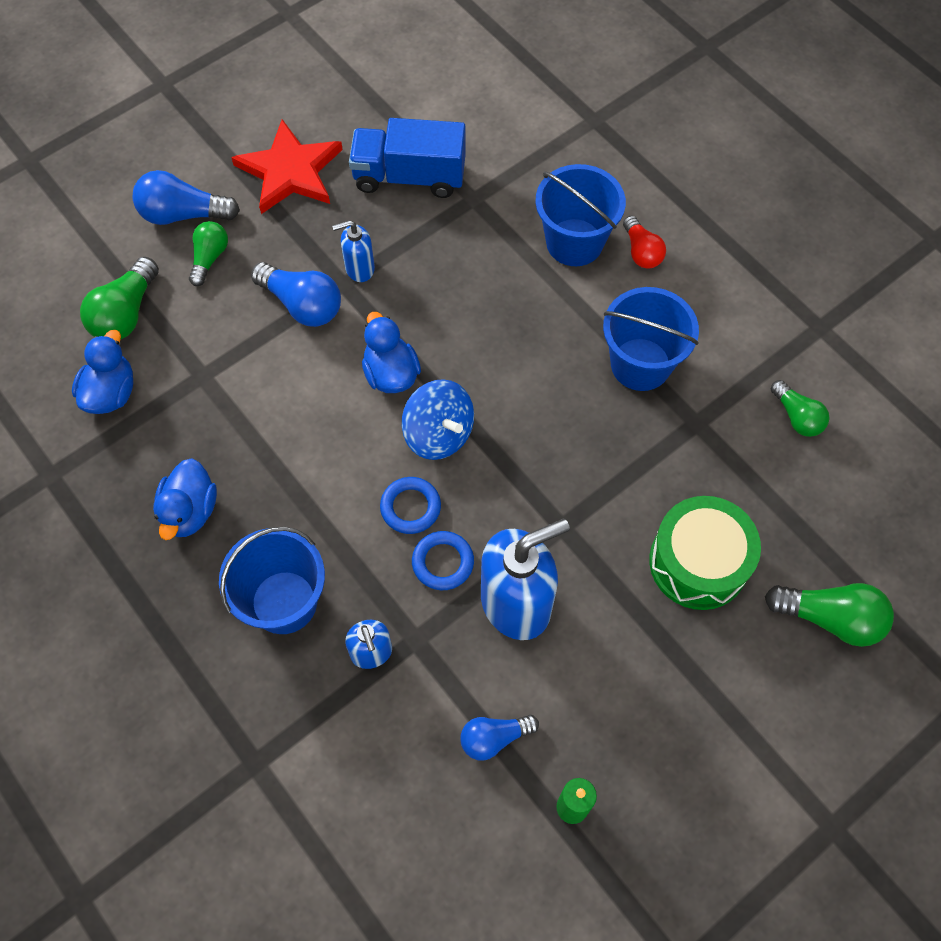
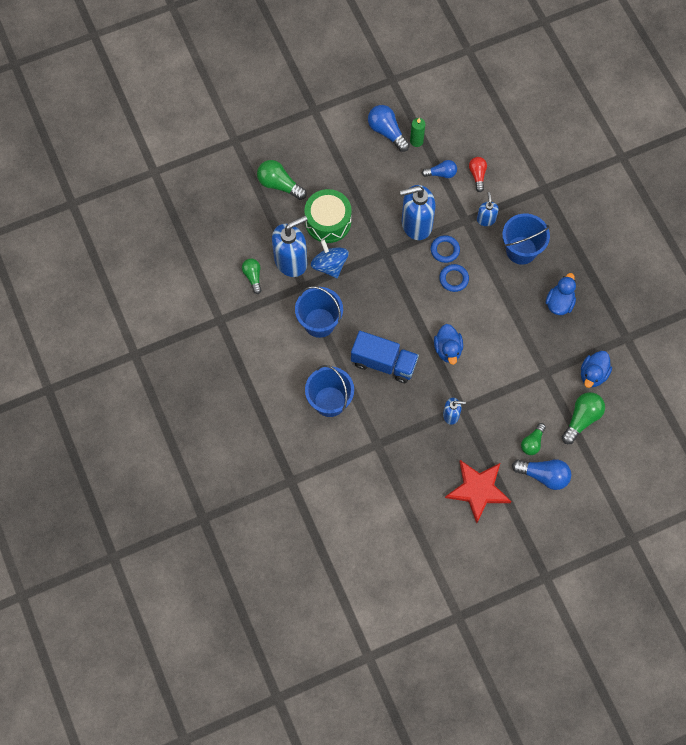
camera: 165 degrees left, 5 degrees up
blue light bulb [251,262,341,327] -> blue light bulb moved to [368,105,410,152]
blue truck [349,118,466,198] -> blue truck moved to [351,331,419,383]
blue spinning top [402,379,474,460] -> blue spinning top moved to [311,240,349,278]
red light bulb [623,216,666,269] -> red light bulb moved to [469,157,487,192]
none -> blue soap dispenser [272,215,308,277]

